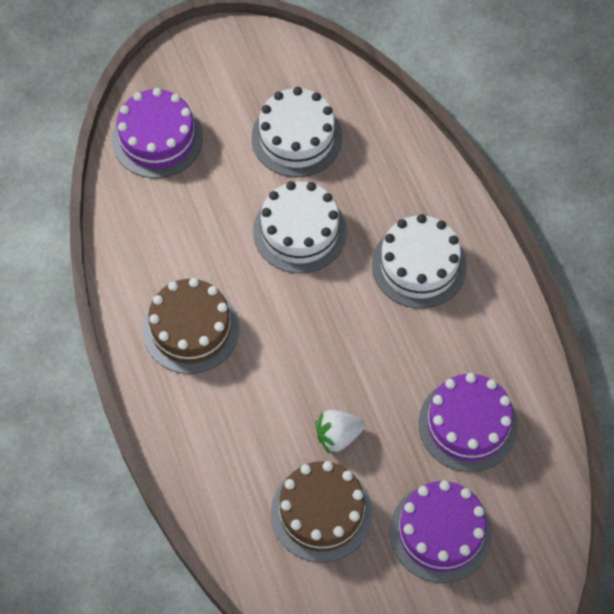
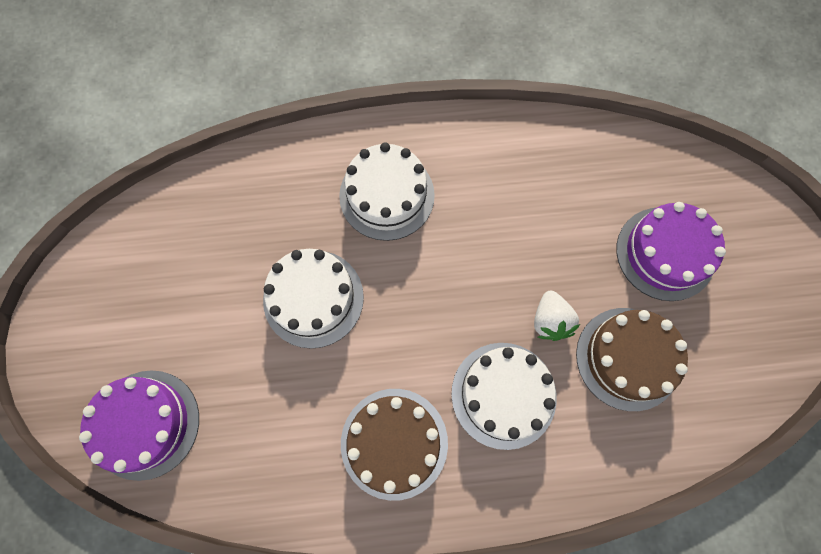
camera: 75 degrees left, 10 degrees up
white cake [252,87,342,177] -> white cake moved to [451,343,557,450]
purple cake [419,373,518,472] -> none

